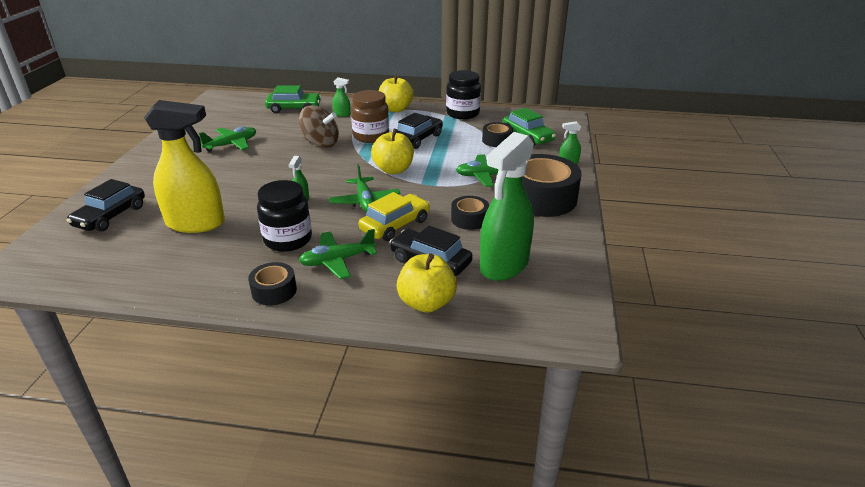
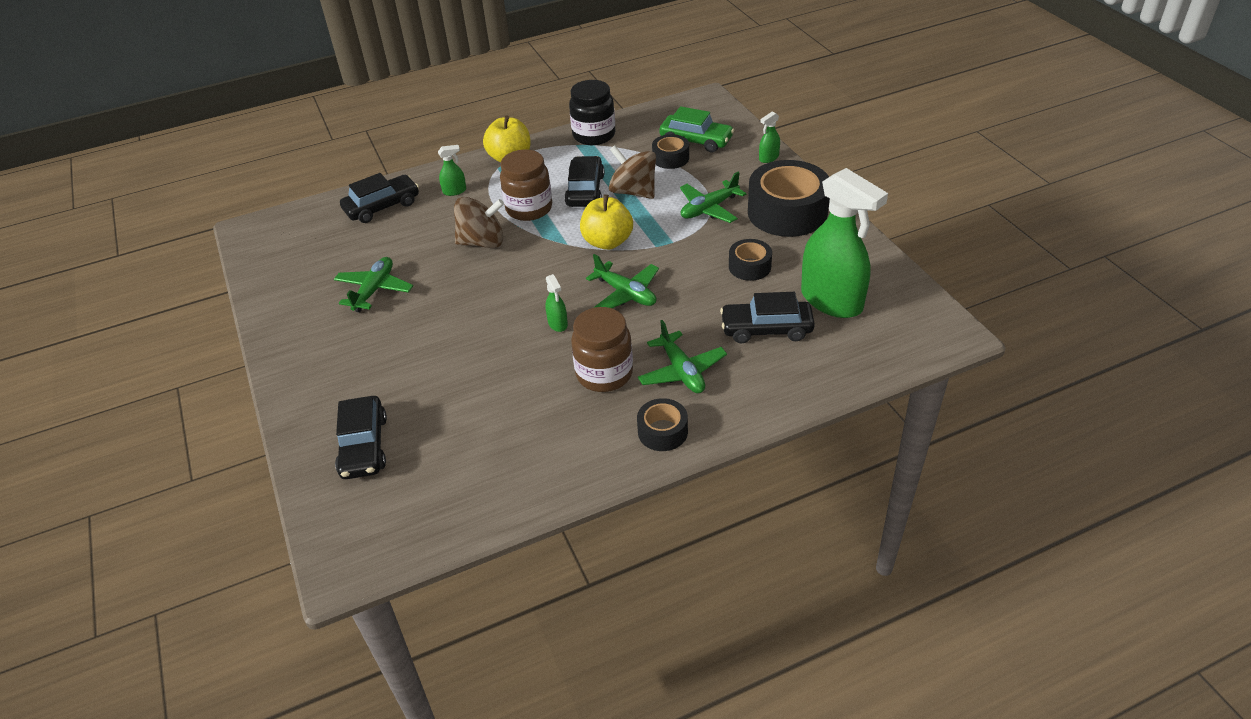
camera: 30 degrees left, 10 degrees up
yellow spray bottle [144,100,225,233] -> none
black jar [257,180,312,252] -> brown jar [571,307,633,392]
green car [265,85,321,113] -> black car [340,173,419,223]
green plane [299,229,377,279] -> green plane turned 60 degrees counterclockwise [638,320,727,393]
yellow car [358,192,430,241] -> none
yellow apple [397,254,457,313] -> none
green spray bottle [480,132,534,281] -> green spray bottle turned 45 degrees counterclockwise [801,168,888,318]
none -> brown spinning top [609,145,656,199]

